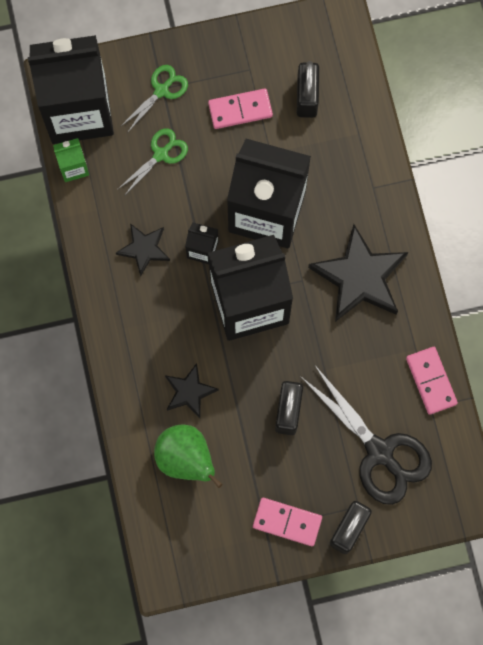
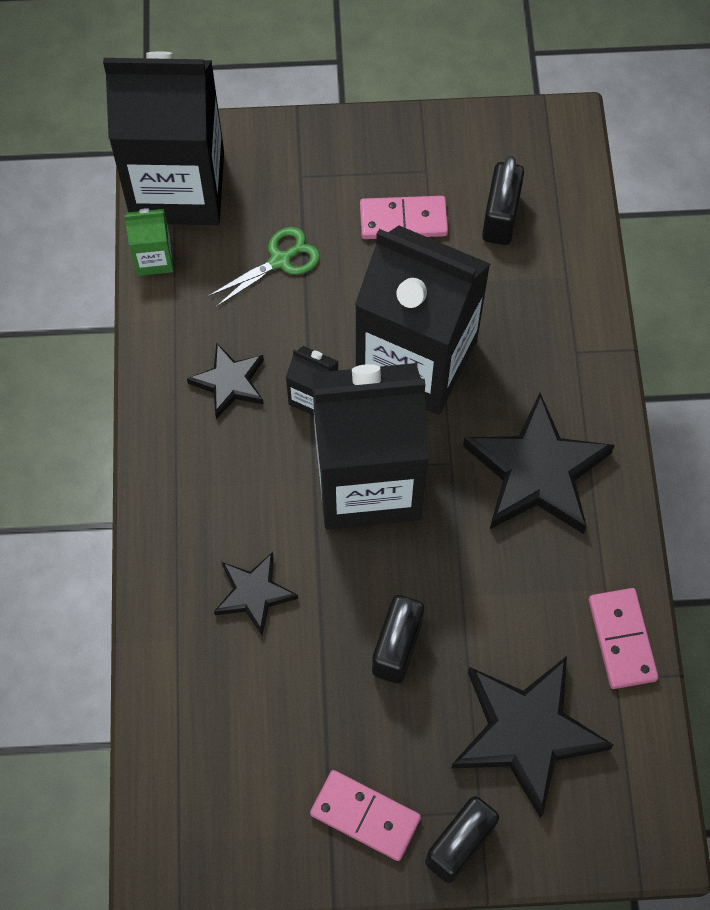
camera: 10 degrees right, 10 degrees down
green scissors [120,65,188,133] -> none
green pear [154,424,222,488] -> none
black scissors [300,364,432,505] -> black star [451,656,614,818]

